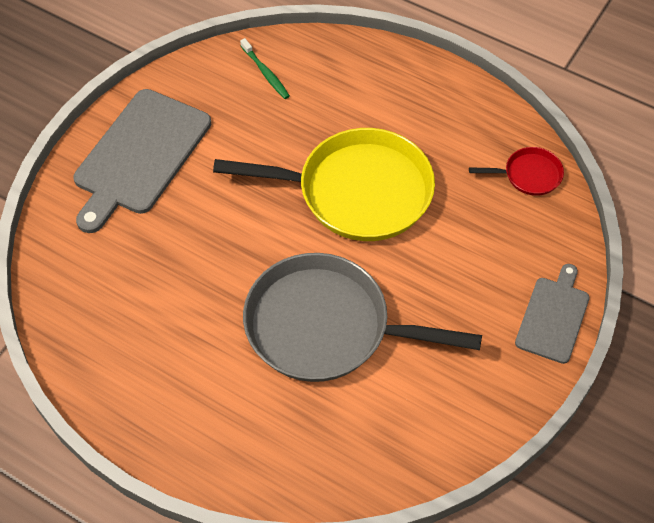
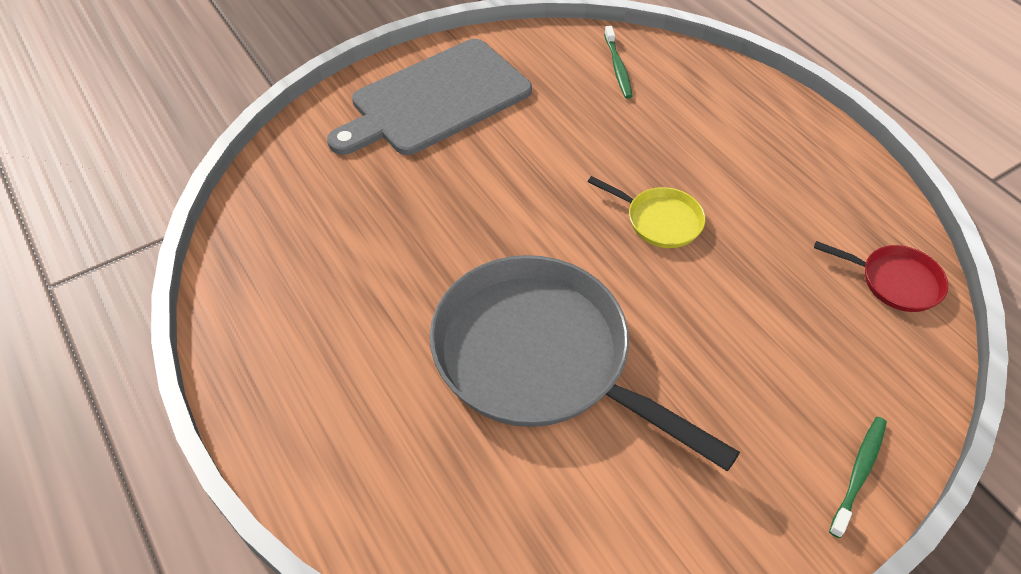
camera: 25 degrees right, 5 degrees down
yellow pan [213,128,435,241] -> yellow pan [588,176,705,248], size x0.44
grey cutting board [515,264,590,364] -> green toothbrush [829,417,887,538]

